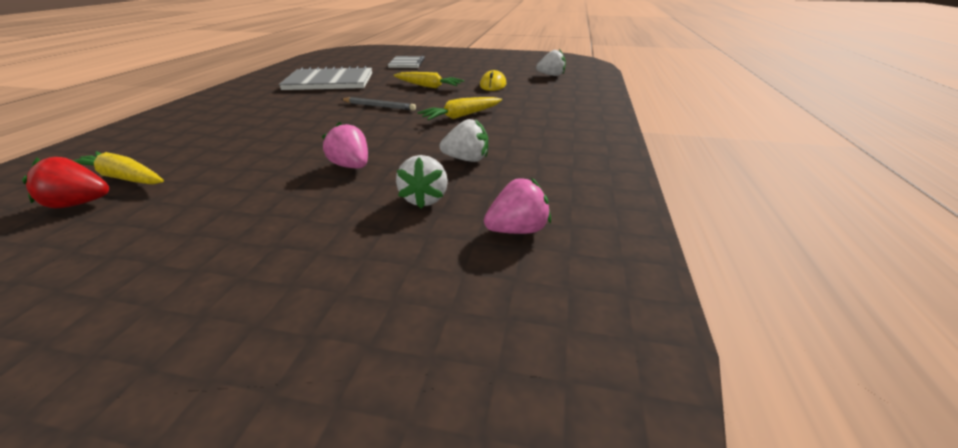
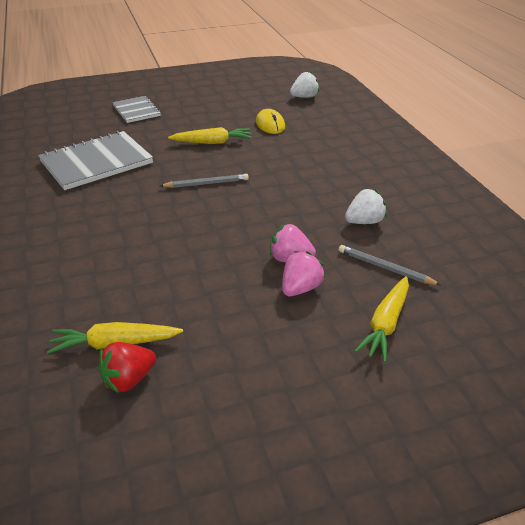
camera: 30 degrees left, 5 degrees up
white strawberry [396,155,448,209] -> grey pencil [339,245,441,285]
yellow carrot [417,97,502,120] -> yellow carrot moved to [354,276,409,363]
pink strawberry [484,178,551,234] -> pink strawberry moved to [282,251,325,296]

